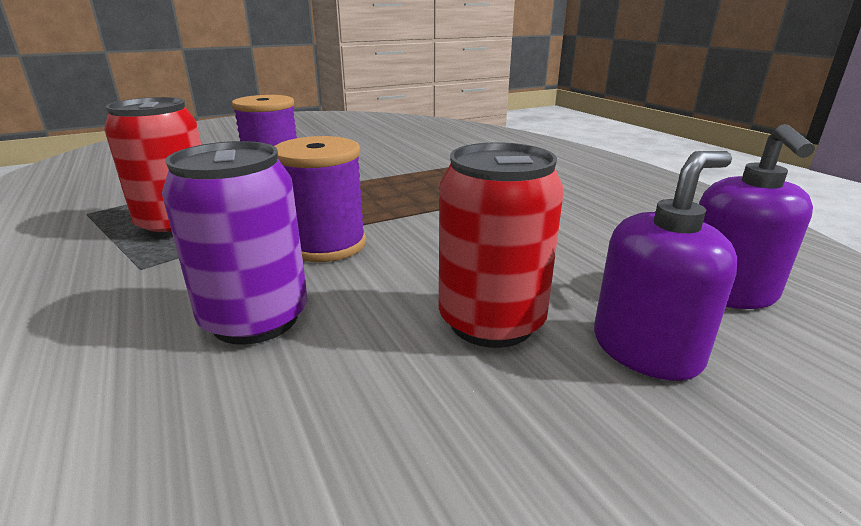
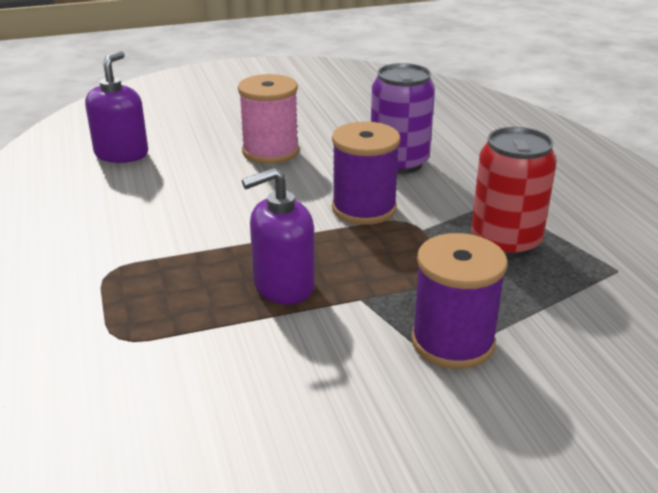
camera: 170 degrees left, 5 degrees up
red can [439,142,564,348] -> pink spool [238,74,299,164]
purple soap dispenser [594,151,738,381] -> purple soap dispenser moved to [242,168,315,305]

